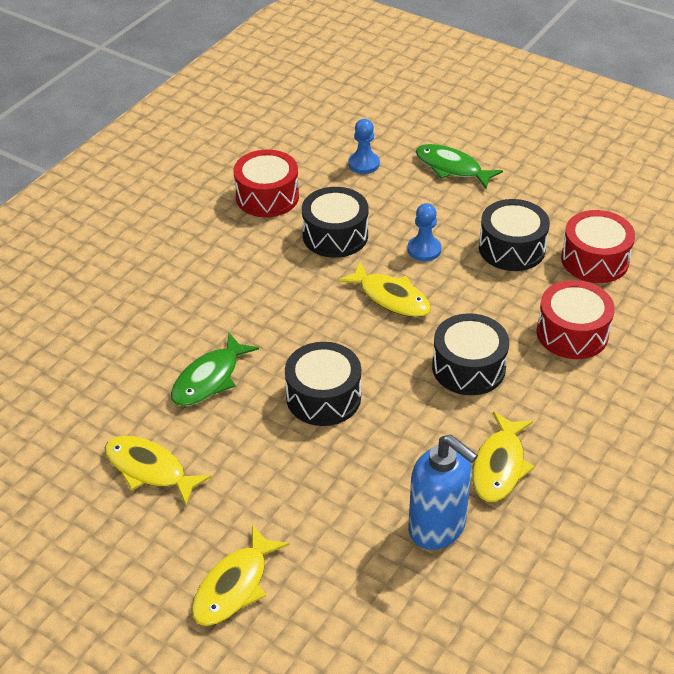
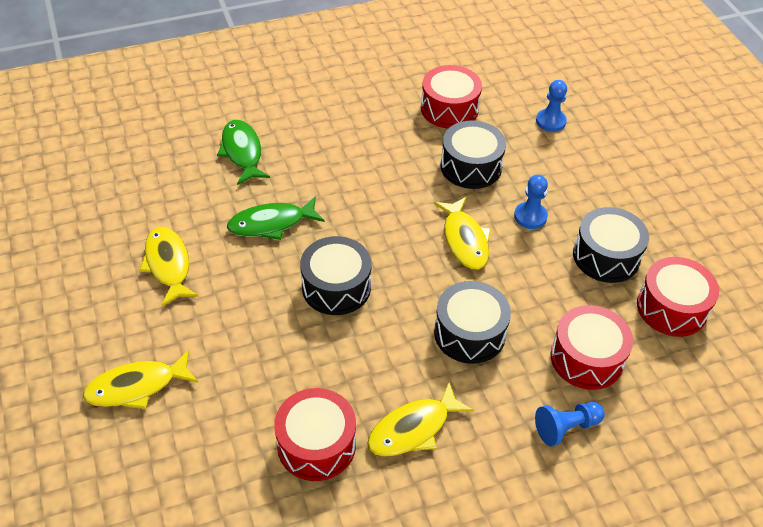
camera: 35 degrees right, 5 degrees up
blue soap dispenser [408,435,478,550] -> red drum [274,388,356,481]
green fish [415,144,503,189] -> green fish moved to [217,120,270,185]
none -> blue pawn [535,402,605,446]

